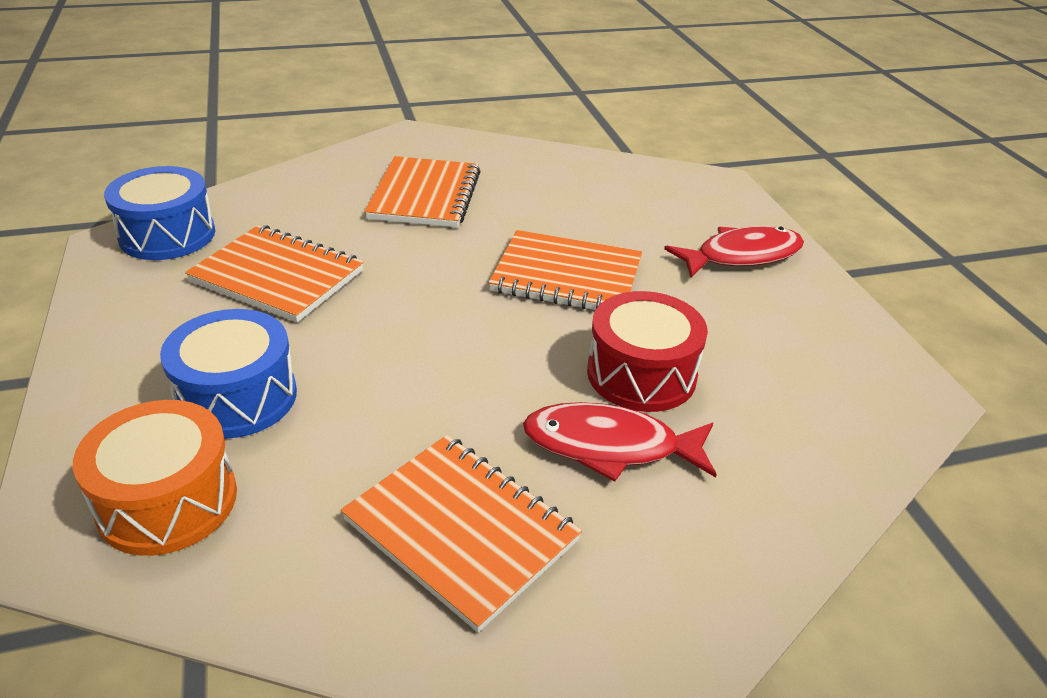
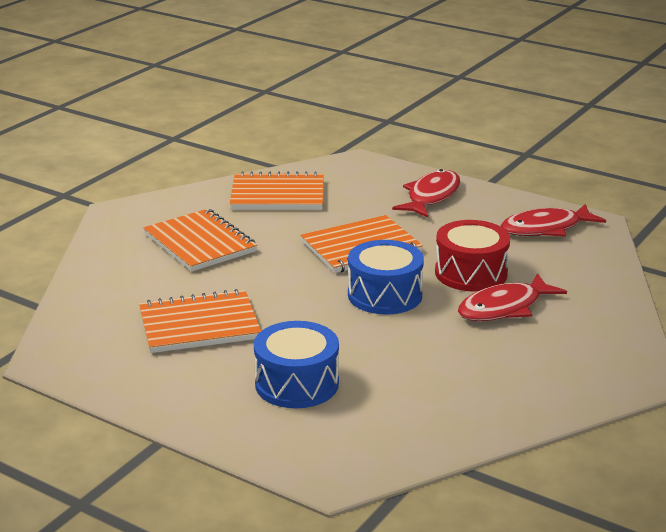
camera: 40 degrees left, 10 degrees down
orange drum [73,400,237,556] -> none
blue drum [104,166,215,260] -> blue drum moved to [348,240,424,315]
orange notebook [341,435,582,633] -> orange notebook moved to [230,171,324,210]
none -> red fish [500,204,606,237]

